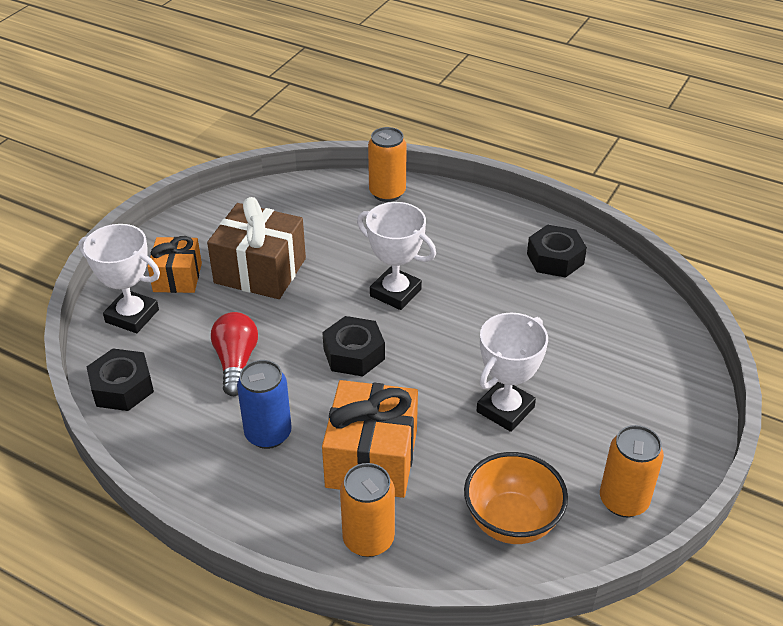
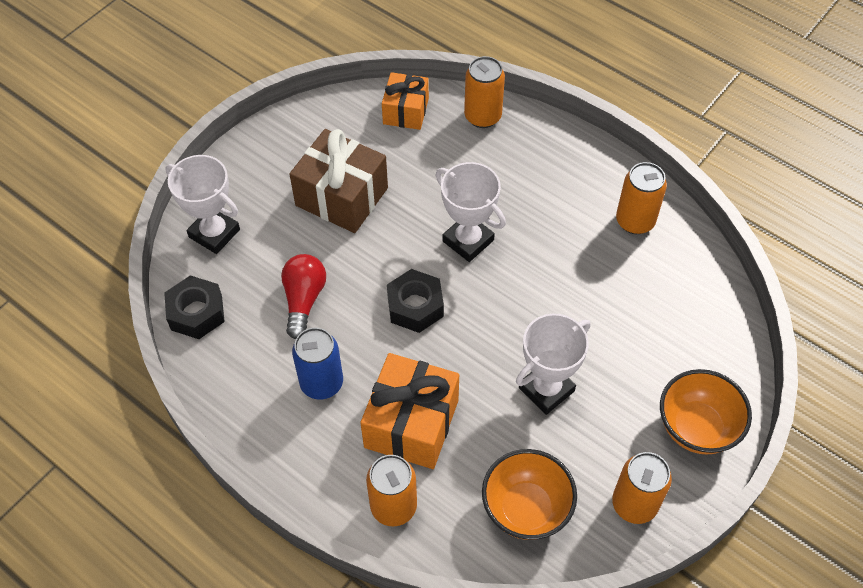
camera: 10 degrees right, 15 degrees up
orange gift [147,236,202,293] -> orange gift moved to [382,72,429,130]
black nut [527,225,587,278] -> orange can [616,162,667,234]
none -> orange bowl [660,369,752,455]

